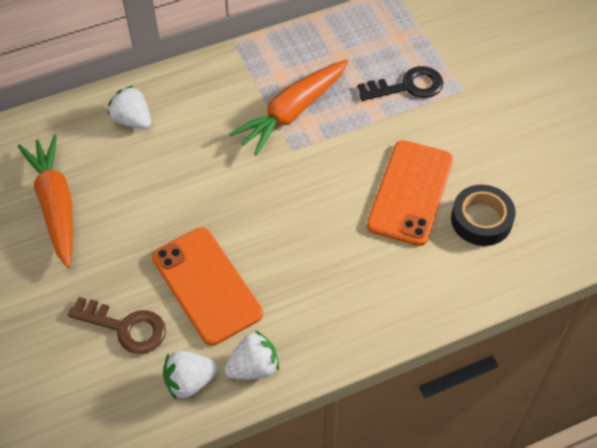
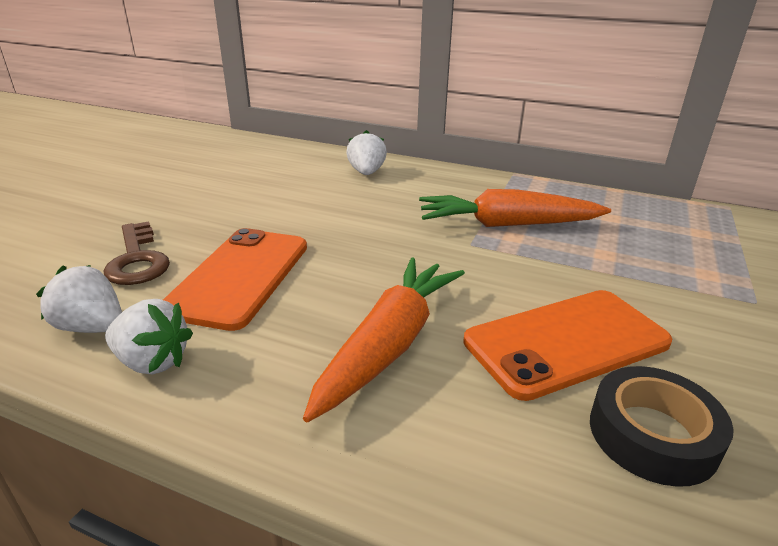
camera: 45 degrees right, 25 degrees down
orange carrot [18,135,73,268] -> orange carrot moved to [303,257,465,422]
black key [358,66,444,101] -> none

